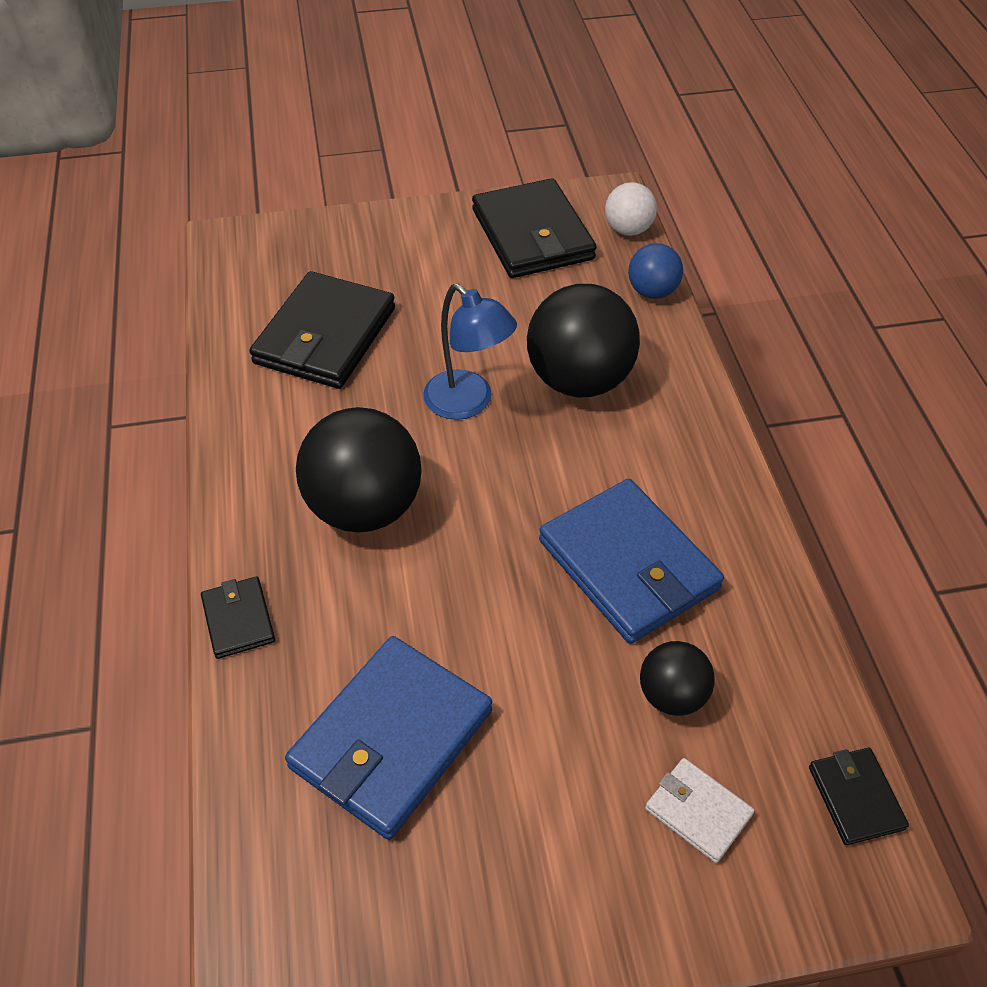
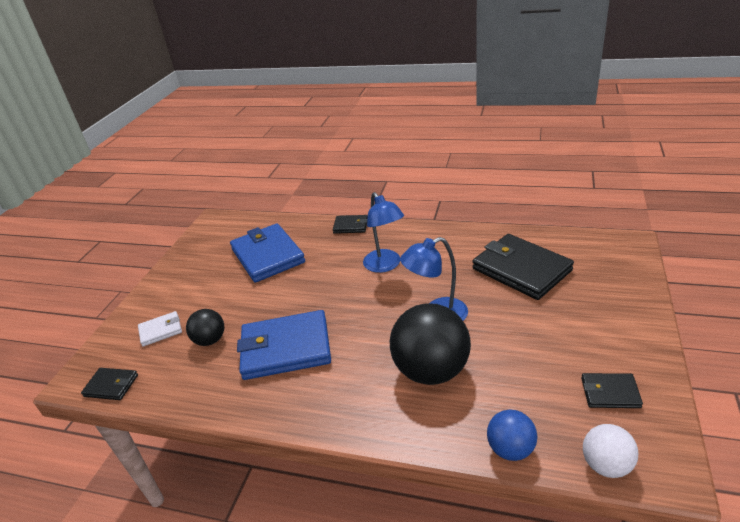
camera: 120 degrees right, 15 degrees down
black ball [296,407,422,533] -> blue lamp [363,192,404,273]
black wallet [472,178,596,278] -> black wallet [581,373,643,408], size x0.49

